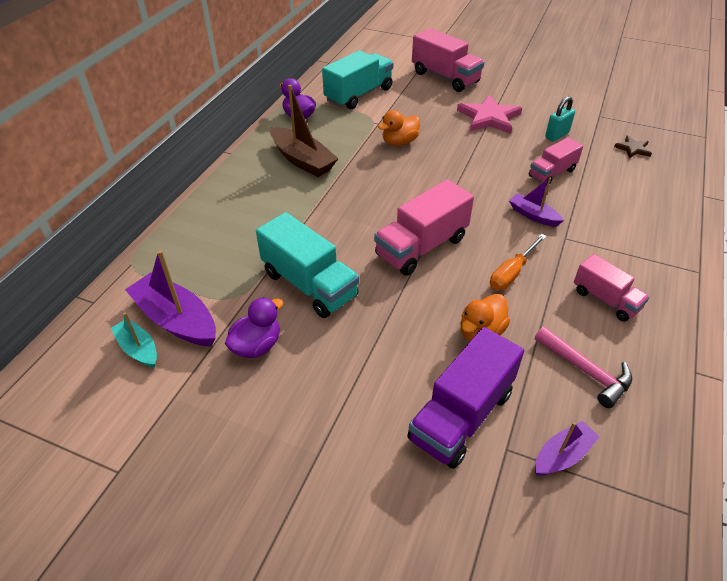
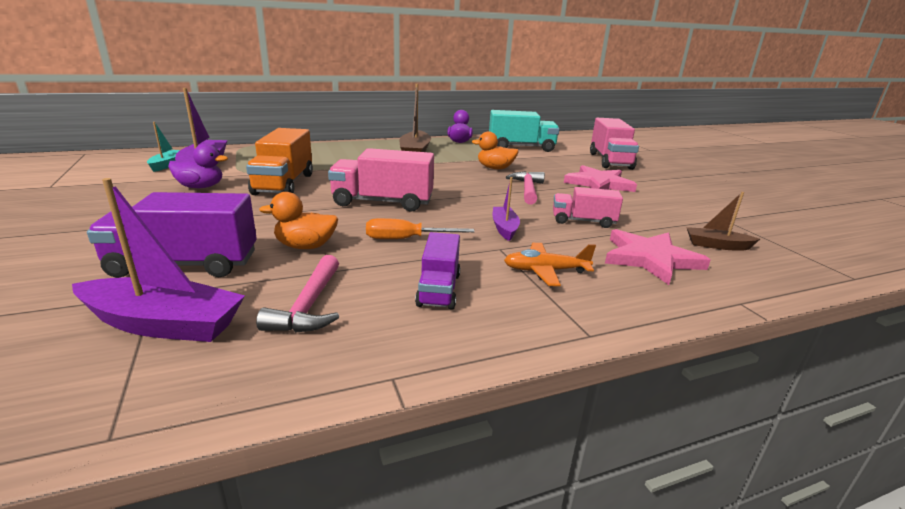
camera: 45 degrees right, 20 degrees down
turquoise truck [256,212,359,318] -> orange truck [246,128,313,195]
purple boat [535,421,600,475] -> purple boat [72,178,245,342], size x1.75
turquoise padlock [545,96,575,142] -> none
pink truck [574,254,650,322] -> purple truck [415,232,460,310]
brown star [614,136,652,158] -> brown boat [686,192,760,250]
none -> orange plane [504,243,596,286]
none -> pink hammer [506,171,545,204]
none -> pink star [605,229,710,285]

